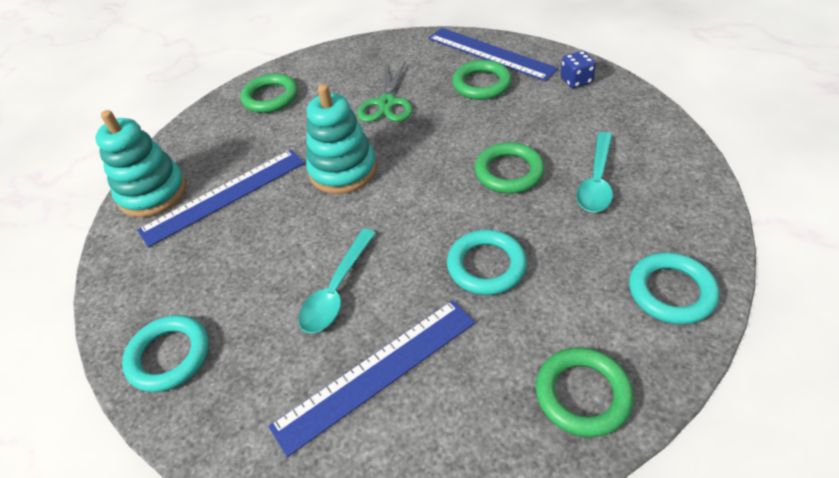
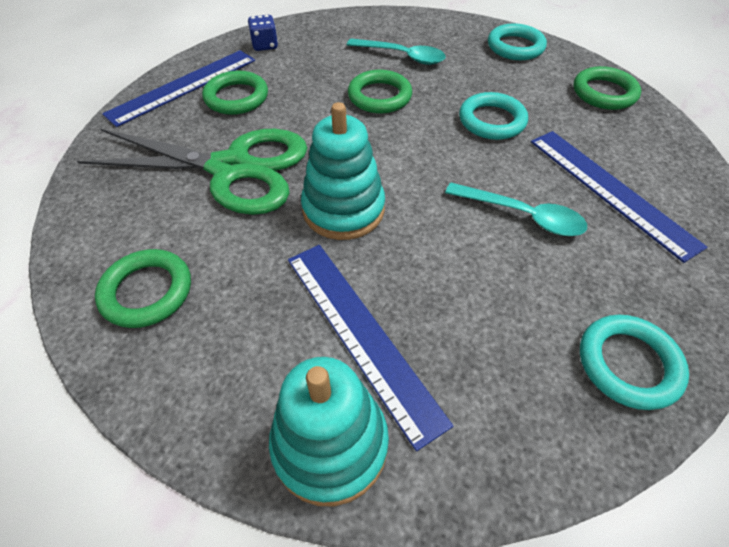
camera: 90 degrees left, 5 degrees up
green scissors [357,62,413,122] -> green scissors [77,129,307,215], size x1.77

